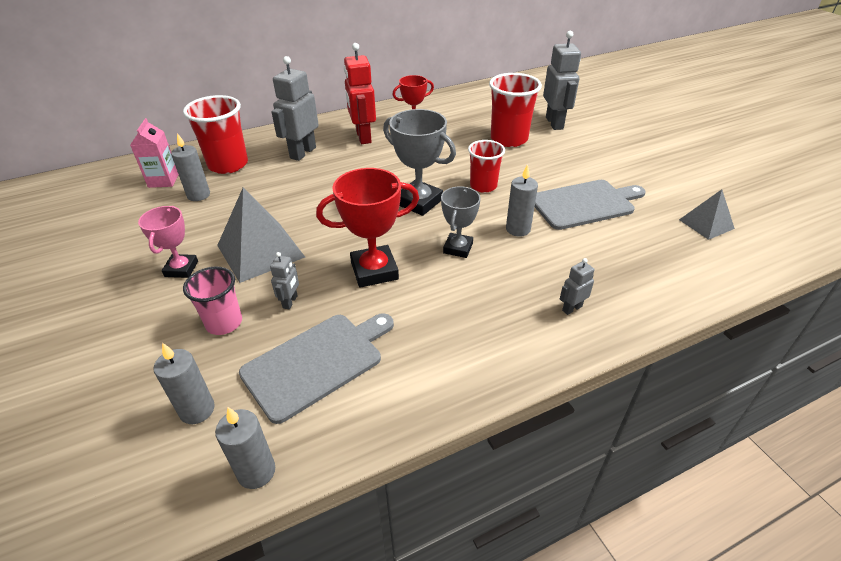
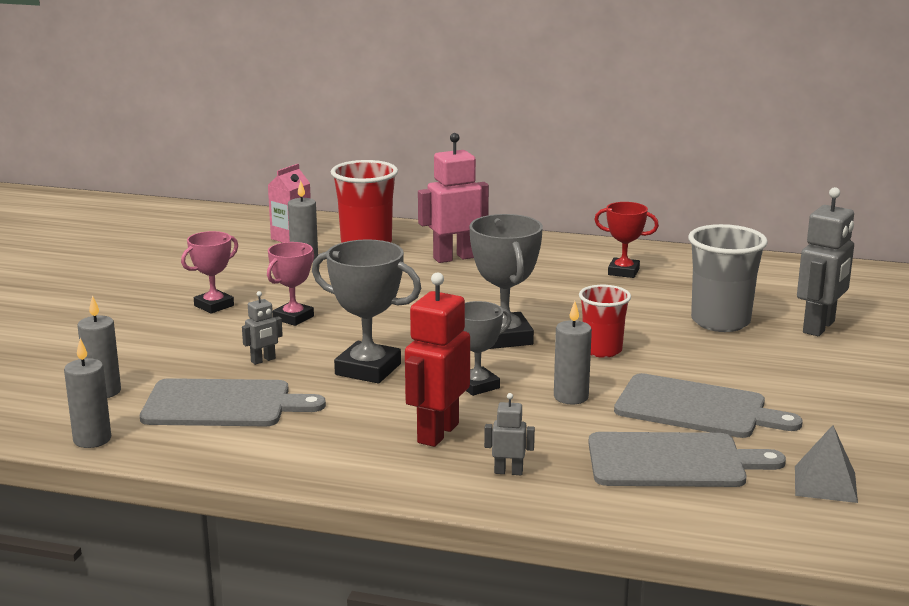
camera: 40 degrees right, 20 degrees down
pink cup [183,266,242,335] -> none
grey pyramid [217,187,305,283] -> pink trophy [267,242,314,326]
grey robot [271,56,319,161] -> pink robot [418,133,489,263]
red trophy [316,168,419,288] -> grey trophy [312,239,421,383]
red robot [344,43,376,144] -> red robot moved to [405,272,470,447]
red cup [489,73,542,147] -> grey cup [688,224,768,332]
none -> grey cutting board [588,432,786,487]

